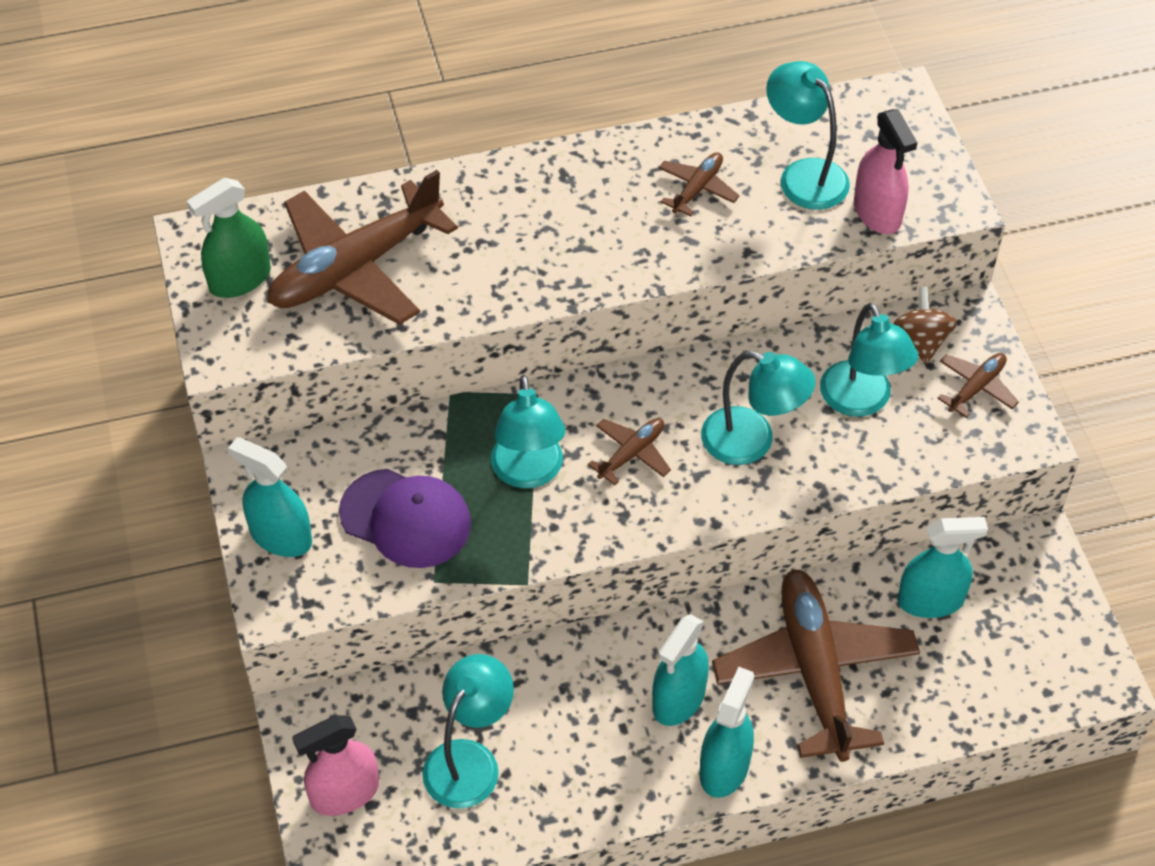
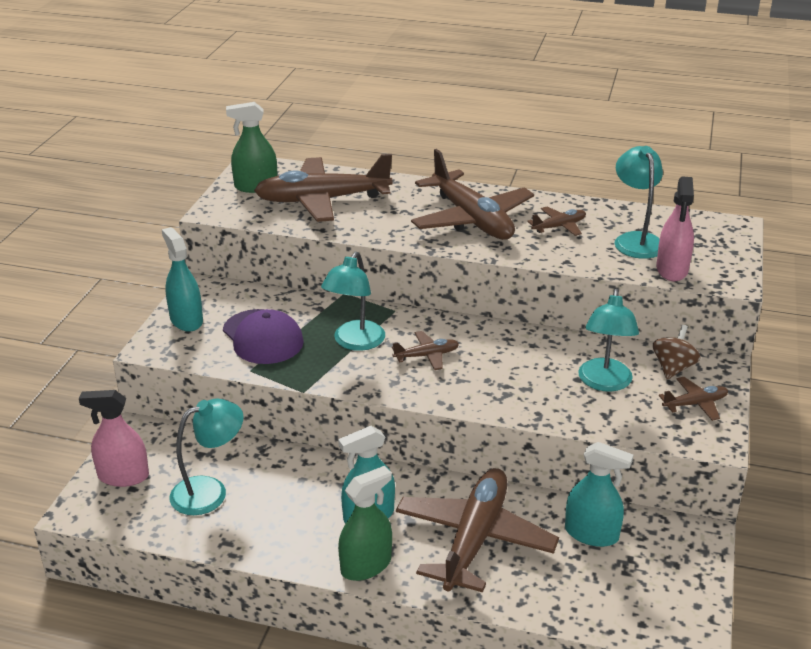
camera: 30 degrees right, 20 degrees down
turquoise spray bottle [700,667,755,798] -> green spray bottle [338,466,392,581]
turquoise lamp [701,351,816,465] -> none
none -> brown plane [411,149,534,240]

